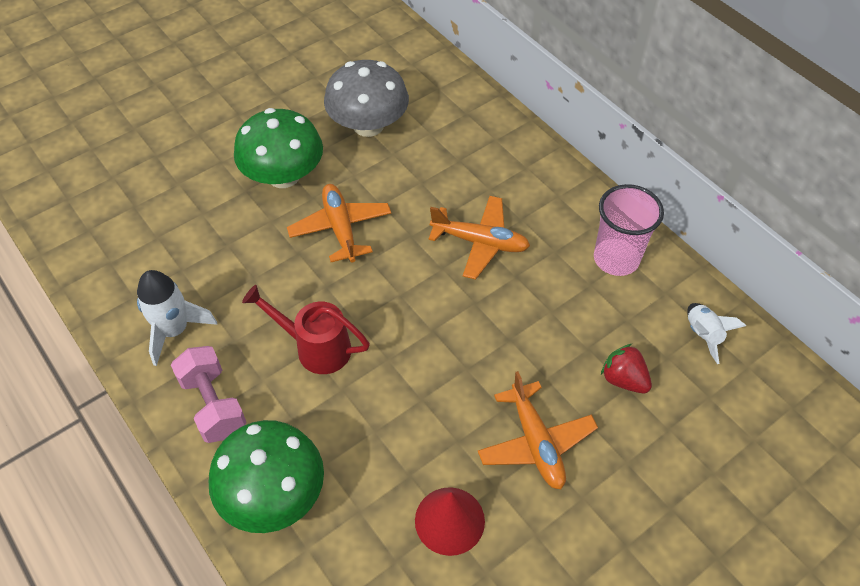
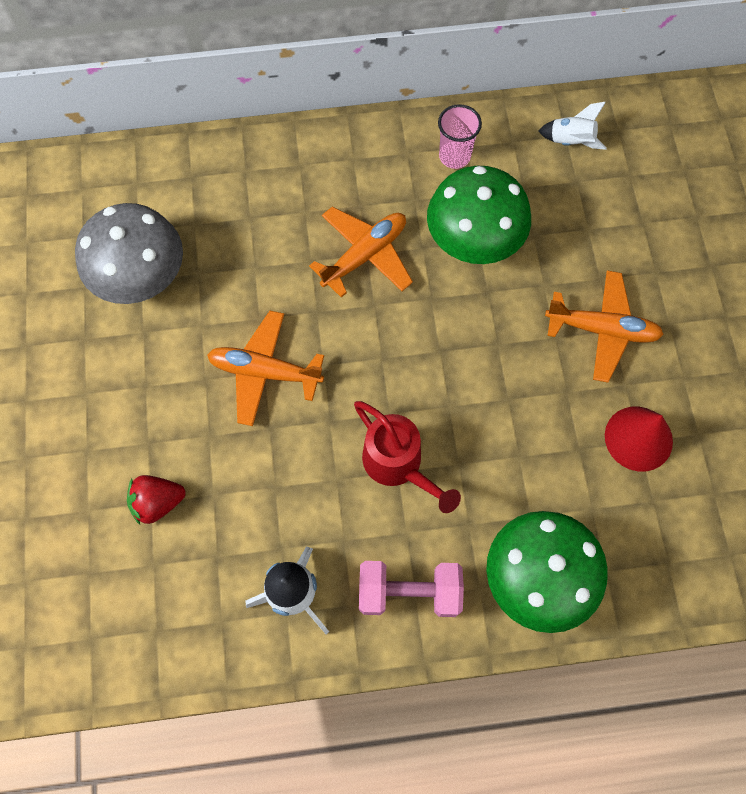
camera: 60 degrees left, 15 degrees up
green mushroom [234,108,323,188] -> green mushroom moved to [427,166,531,264]
red watering can [242,285,370,374] -> red watering can turned 90 degrees counterclockwise [354,401,461,513]
pink cup [594,184,664,276] -> pink cup [438,104,482,169], size x0.66
red strawberry [601,344,652,393] -> red strawberry moved to [127,475,185,525]

